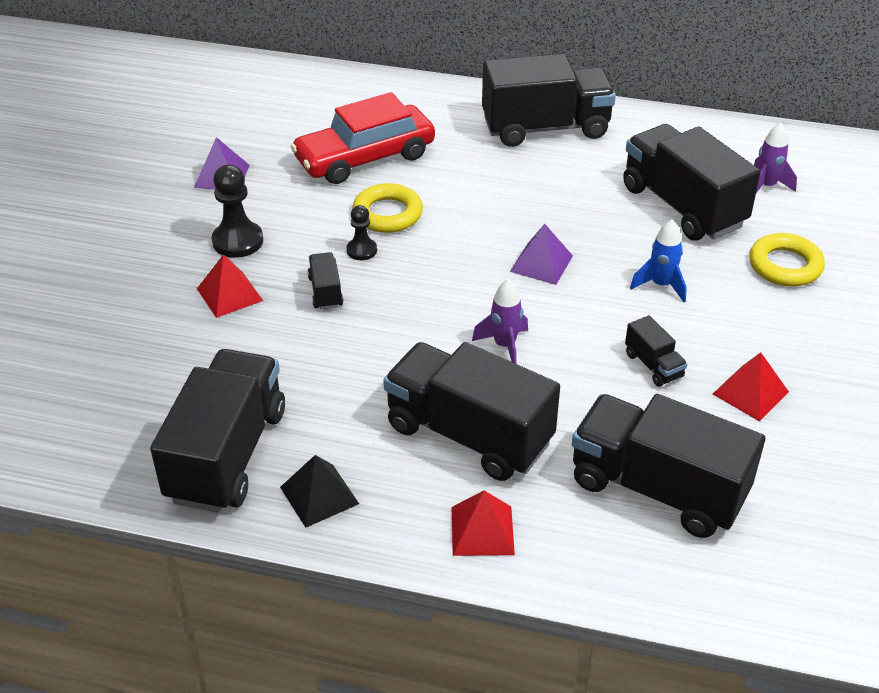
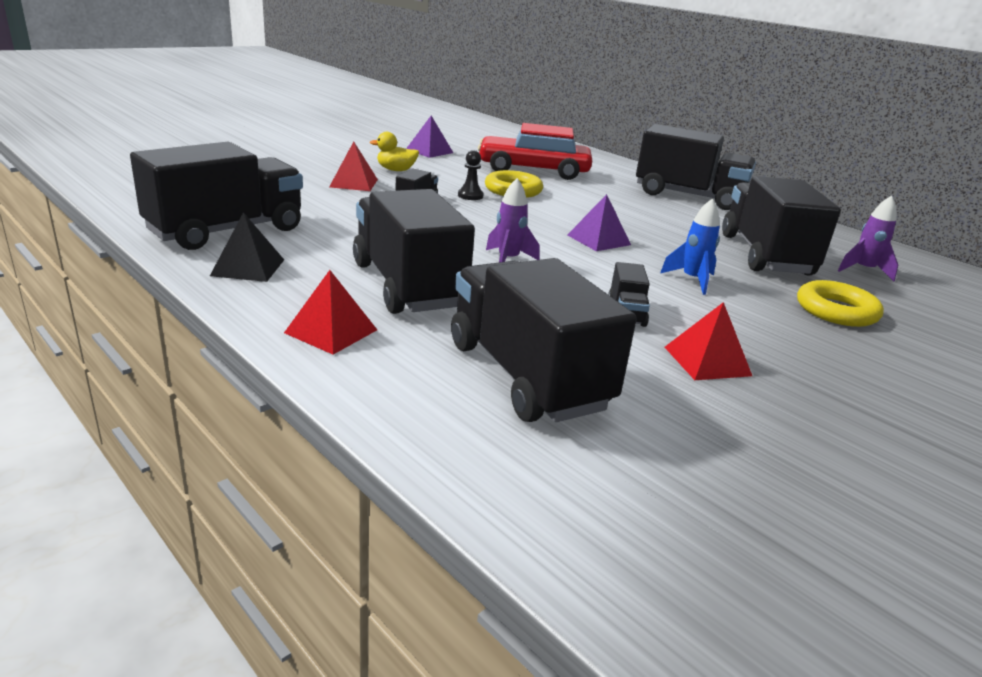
camera: 30 degrees right, 15 degrees down
black pawn [212,164,263,258] -> yellow duck [370,132,419,171]

